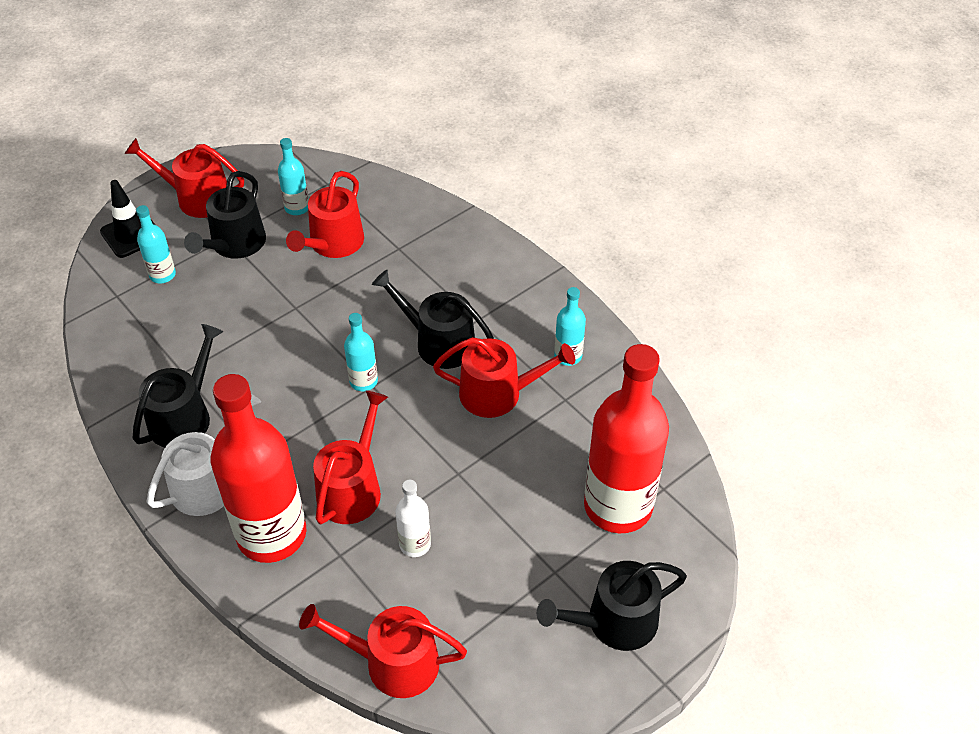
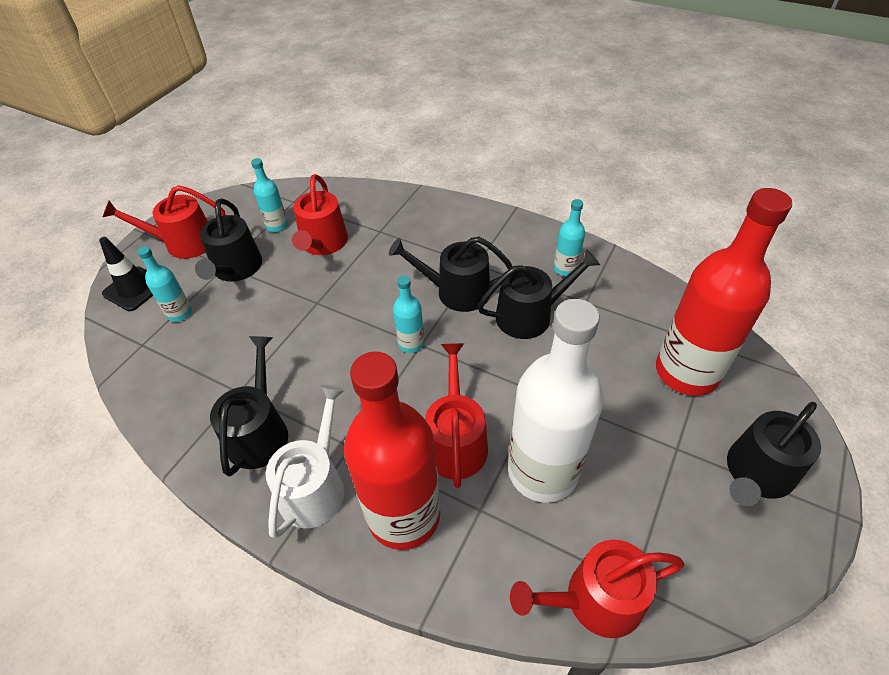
camera: 20 degrees left, 0 degrees up
white bottle [395,480,431,557] -> white bottle [508,299,604,503], size x2.24
red watering can [433,337,575,418] -> black watering can [478,249,600,339]

